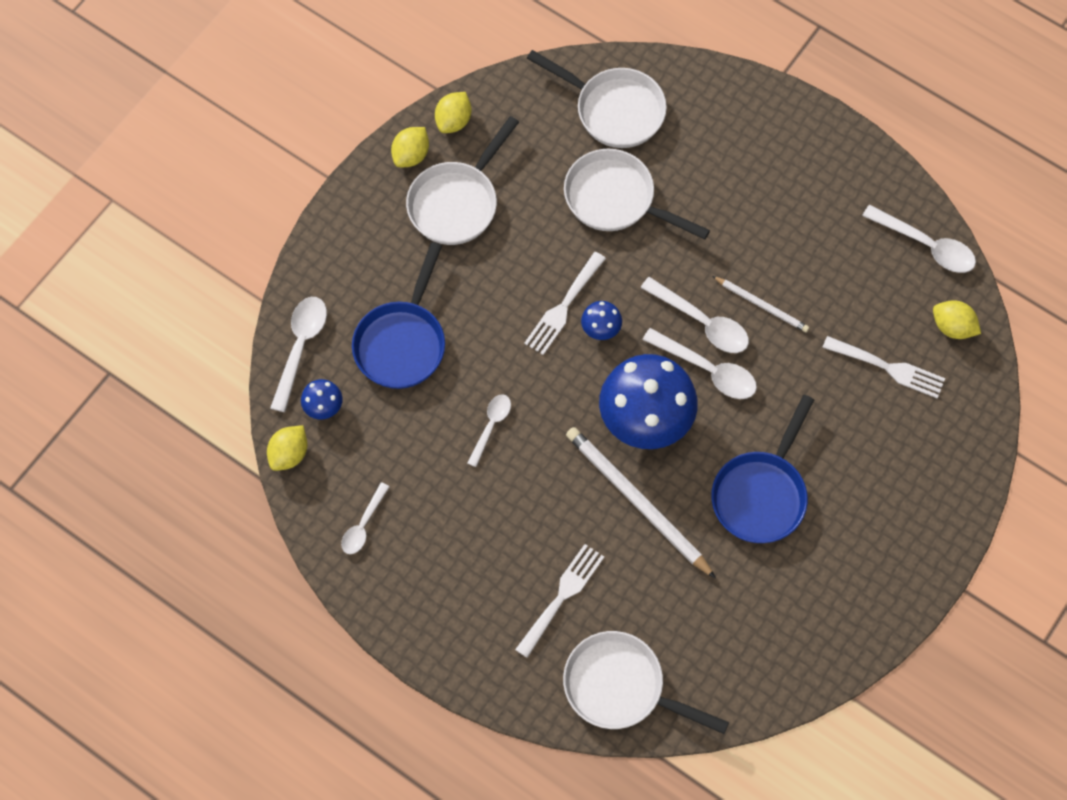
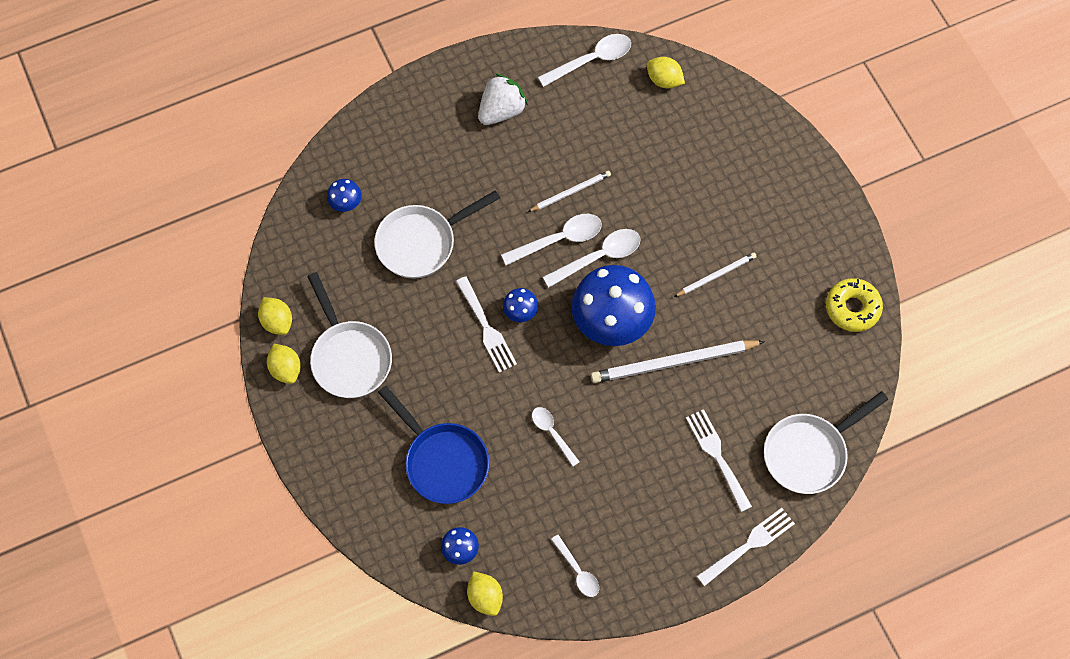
camera: 60 degrees left, 0 degrees up
white spoon [270,297,327,412] -> none
white pan [527,50,667,148] -> blue mushroom [327,179,362,212]
blue pan [711,395,814,543] -> white pencil [674,253,757,297]
white fork [822,336,945,398] -> white fork moved to [697,508,795,586]
yellow lemon [933,300,981,339] -> yellow lemon turned 60 degrees clockwise [647,57,685,88]
none -> white strawberry [478,73,528,125]
none -> yellow donut [826,278,883,332]

